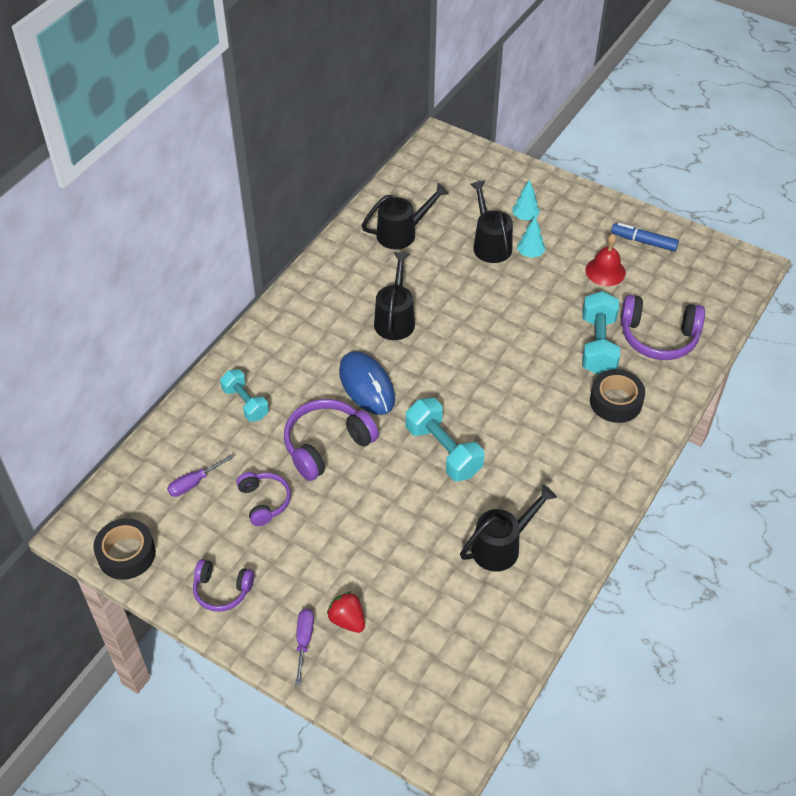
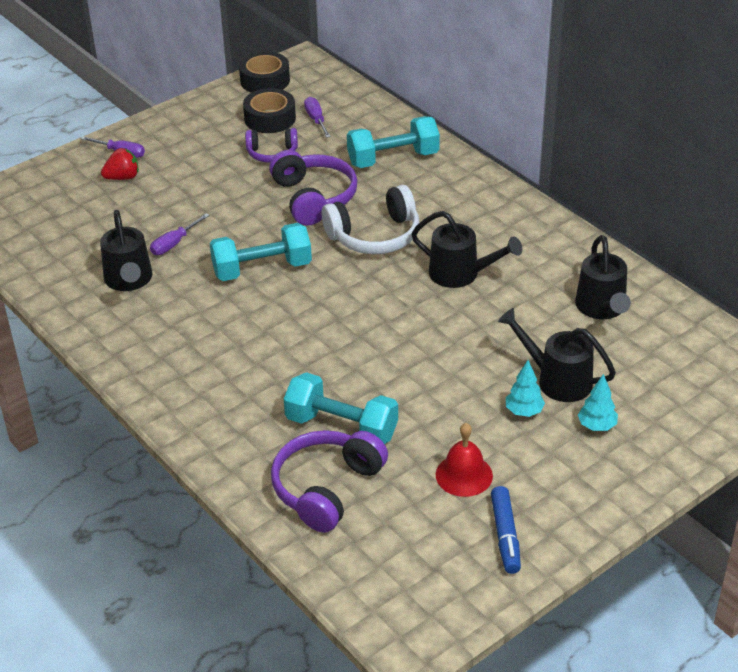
camera: 110 degrees right, 10 degrees down
purple headphones [193,559,254,612] -> none
turquoise dumbbell [220,369,269,422] -> turquoise dumbbell [347,116,440,168], size x1.51
blue mouse [339,351,395,415] -> white headphones [322,185,419,254]
black watering can [470,180,513,263] -> black watering can turned 150 degrees counterclockwise [498,308,616,402]
black tape [590,369,645,423] -> black tape moved to [243,88,296,133]
blue marker [611,223,679,252] -> blue marker turned 135 degrees clockwise [491,486,521,574]
none -> purple screwdriver [150,214,209,255]

